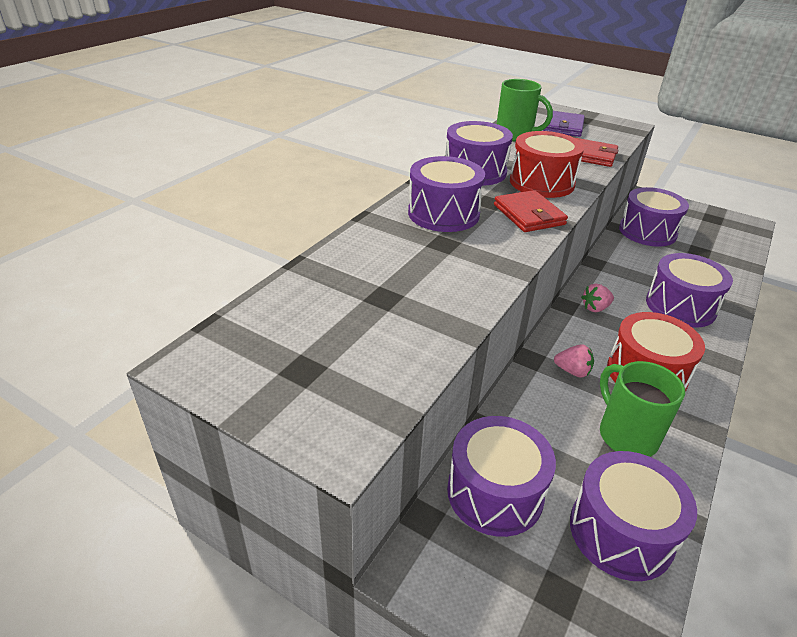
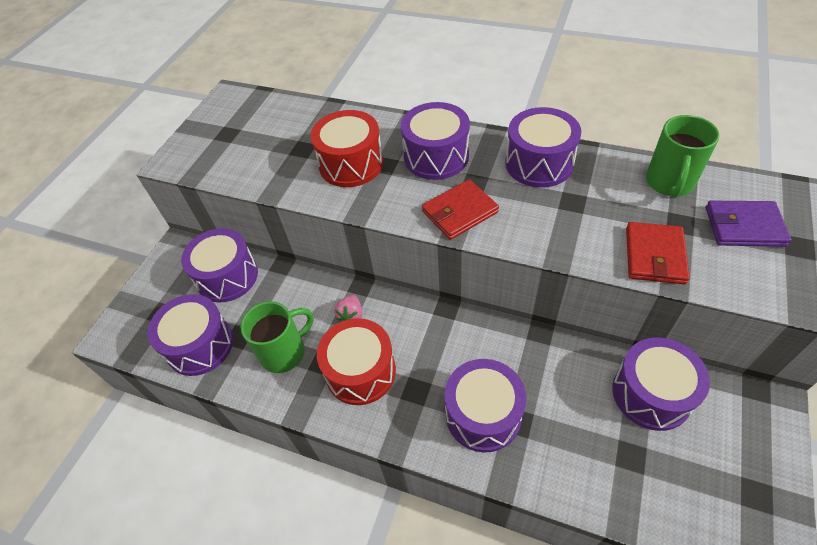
camera: 85 degrees right, 15 degrees up
red drum [510,131,584,198] -> red drum moved to [310,110,383,187]
pink strawberry [581,284,614,312] -> none

